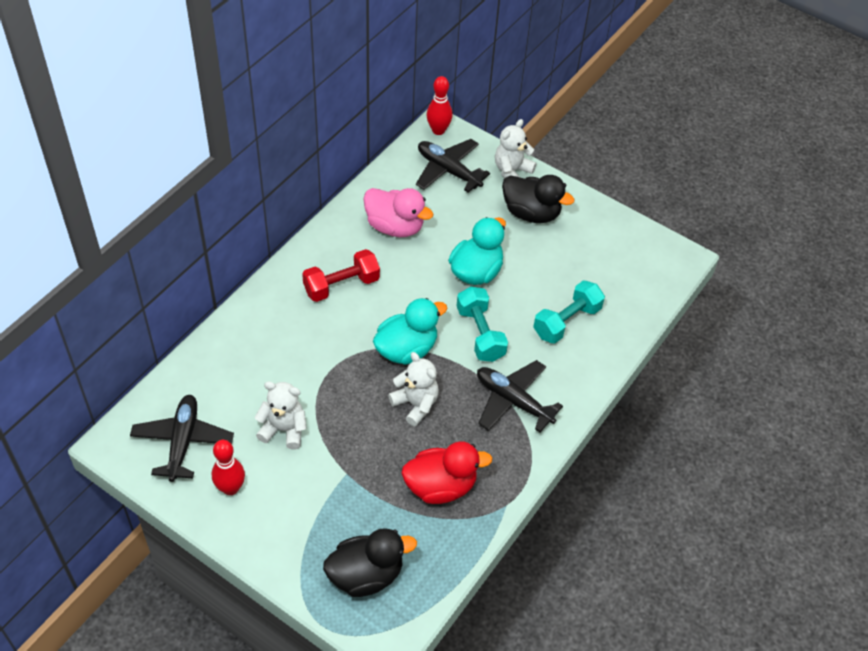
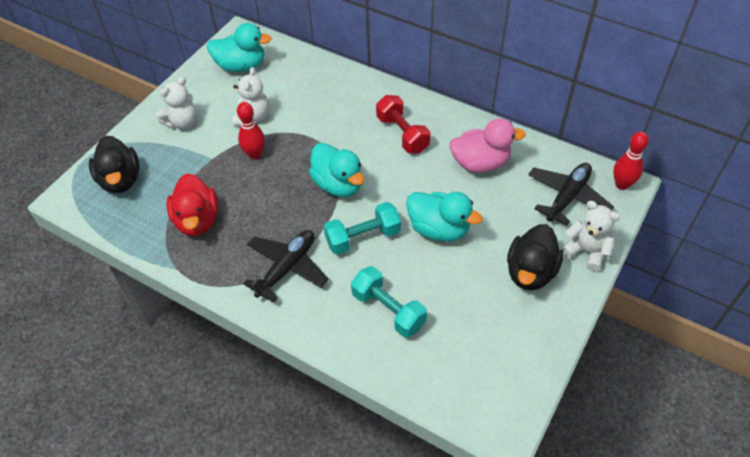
camera: 90 degrees right, 0 degrees up
black plane [130,395,234,482] -> turquoise duck [207,23,272,72]
red bowling pin [212,440,245,495] -> red bowling pin moved to [237,102,265,160]
pink duck [363,188,433,237] -> pink duck turned 120 degrees counterclockwise [449,118,526,173]
white teddy bear [388,352,439,427] -> white teddy bear moved to [156,77,197,129]

